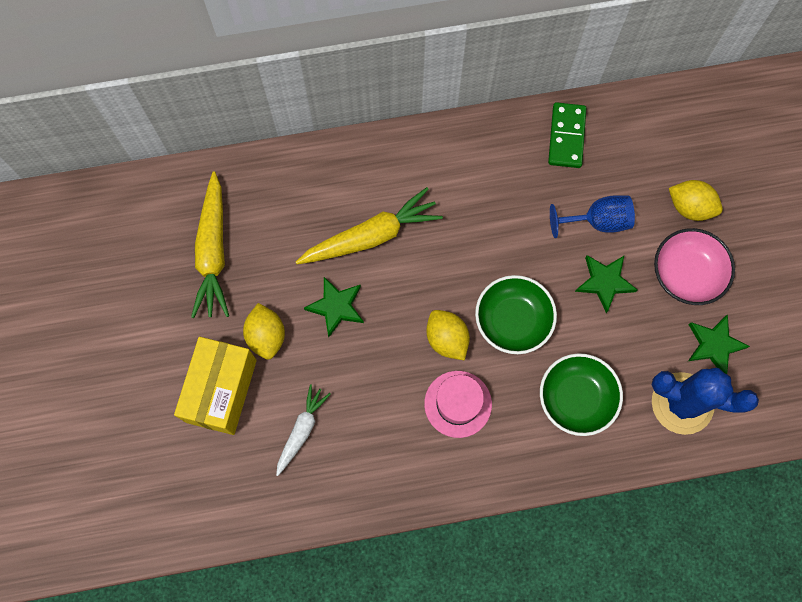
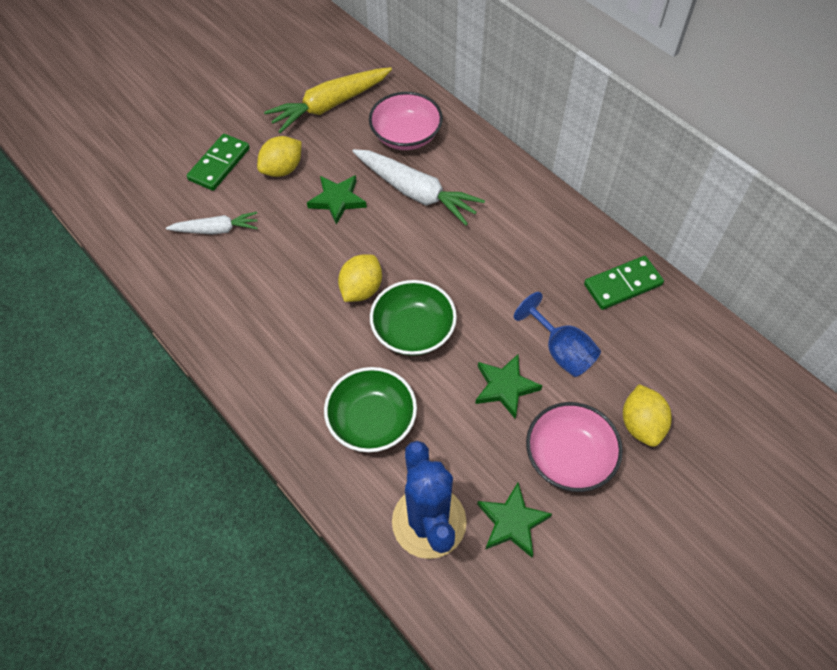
camera: 60 degrees right, 15 degrees down
yellow box [174,337,257,435] -> green domino [187,134,250,191]
yellow carrot [296,187,443,264] -> white carrot [352,149,485,226]
pink hat [424,371,492,438] -> none
none -> pink bowl [369,92,443,150]

